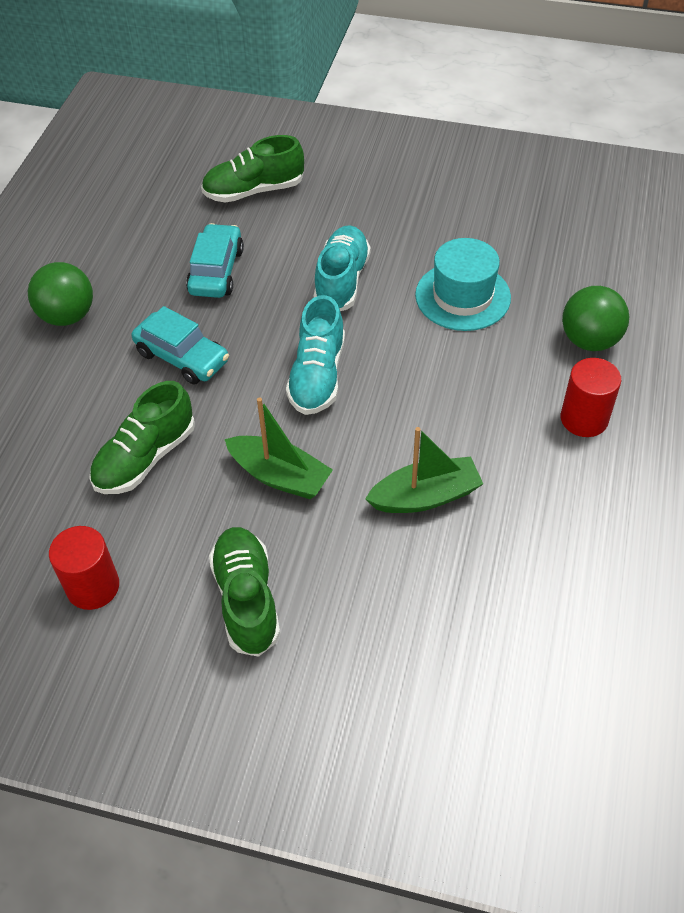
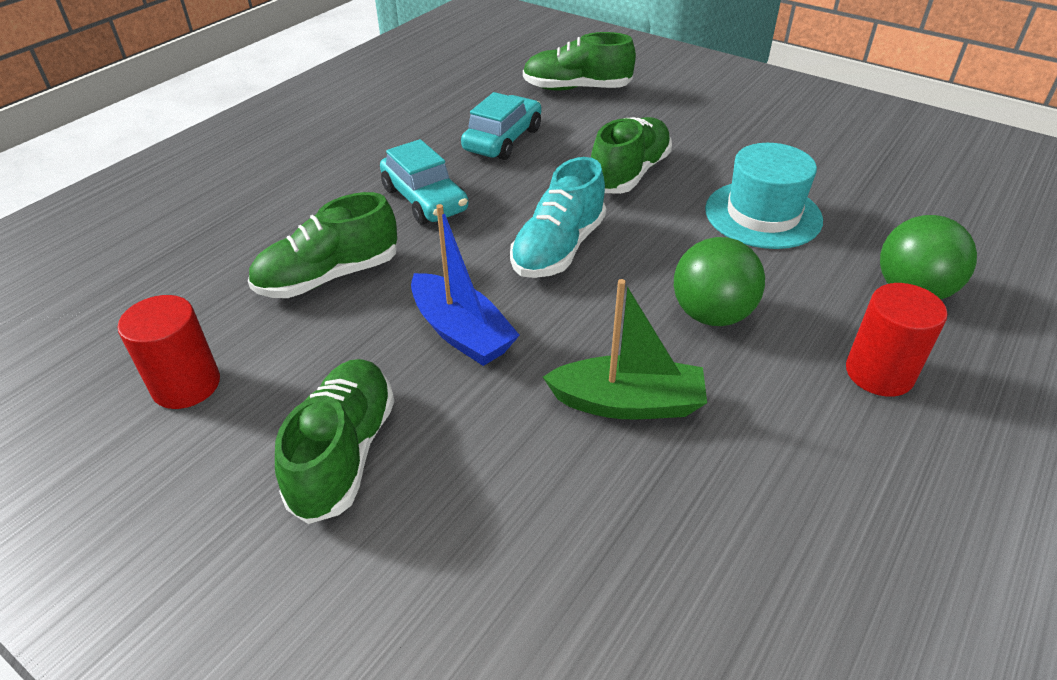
camera: 20 degrees right, 10 degrees down
green ball [28,262,93,326] -> green ball moved to [674,237,765,326]
green boat [225,397,333,499] -> blue boat [411,204,520,366]
turquoise shoe [314,225,371,311] -> green shoe [591,117,672,194]

